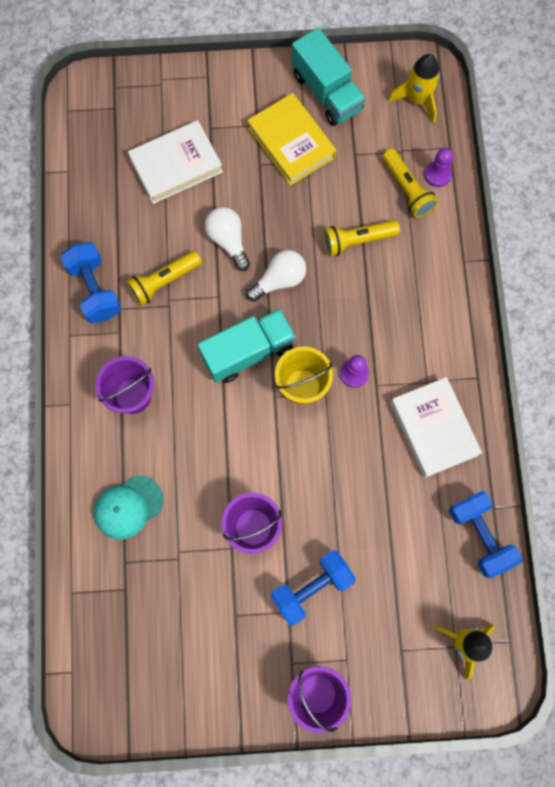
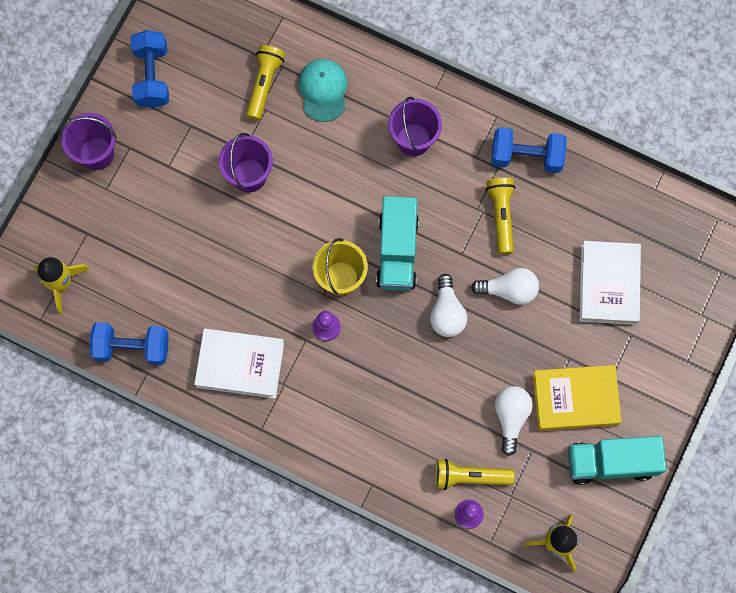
camera: 120 degrees right, 0 degrees up
blue dumbbell [271,550,356,626] -> blue dumbbell moved to [130,30,169,108]
yellow flashlight [323,220,400,256] -> yellow flashlight moved to [246,45,285,120]
none -> white light bulb [495,386,533,456]

